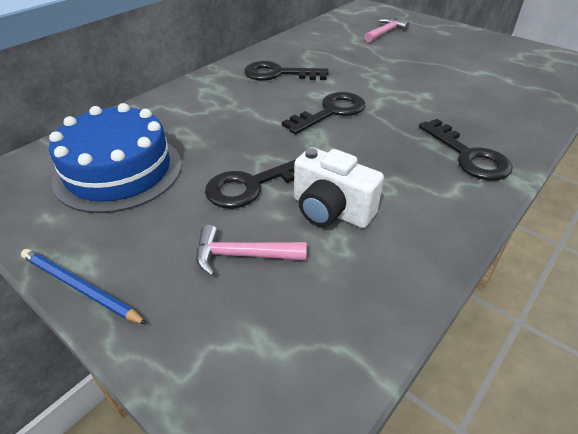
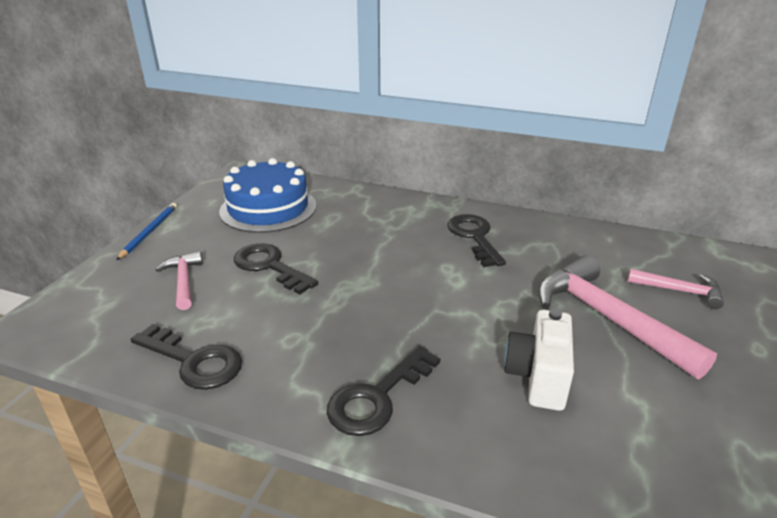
camera: 70 degrees right, 10 degrees down
black key [282,92,365,134] -> black key moved to [131,324,242,390]
white camera [294,147,384,228] -> white camera moved to [504,309,574,411]
none -> pink hammer [538,255,717,379]

